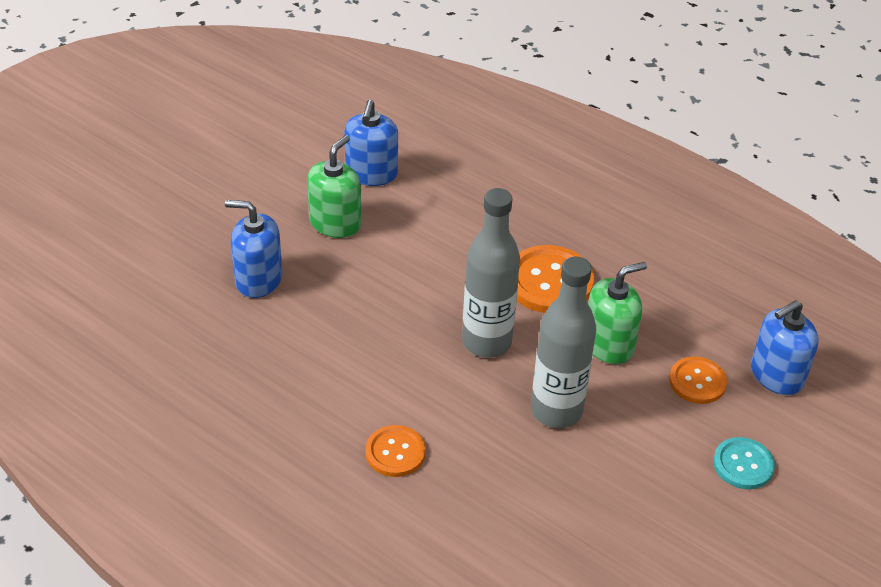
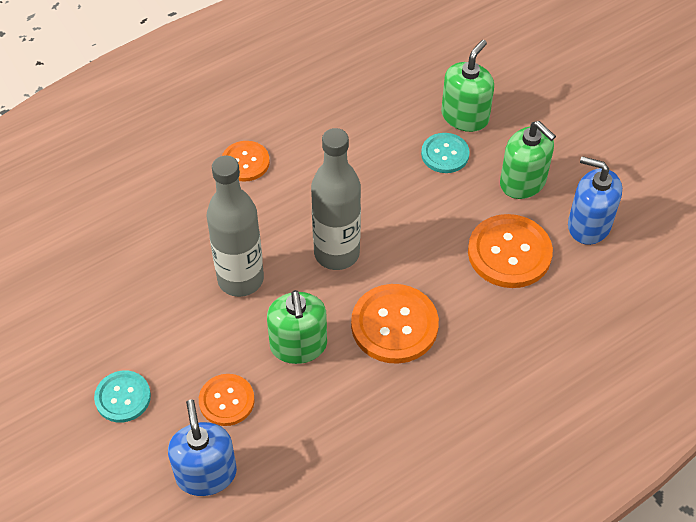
camera: 110 degrees right, 10 degrees up
blue soap dispenser [225,200,282,298] -> green soap dispenser [441,40,494,132]
none -> turquoise button [421,133,470,173]
none -> orange button [468,214,553,288]

